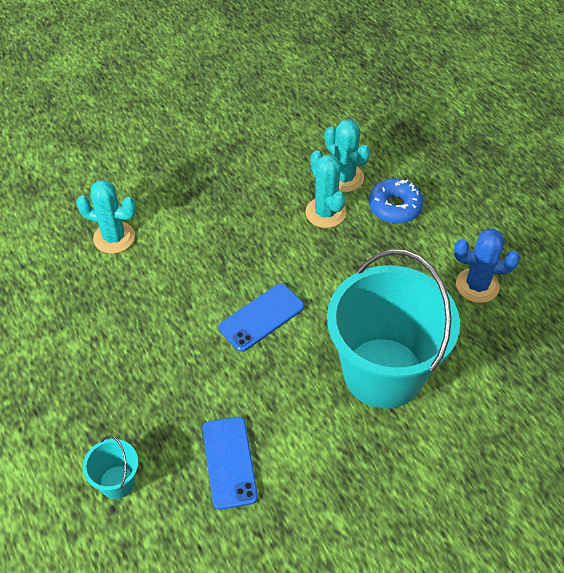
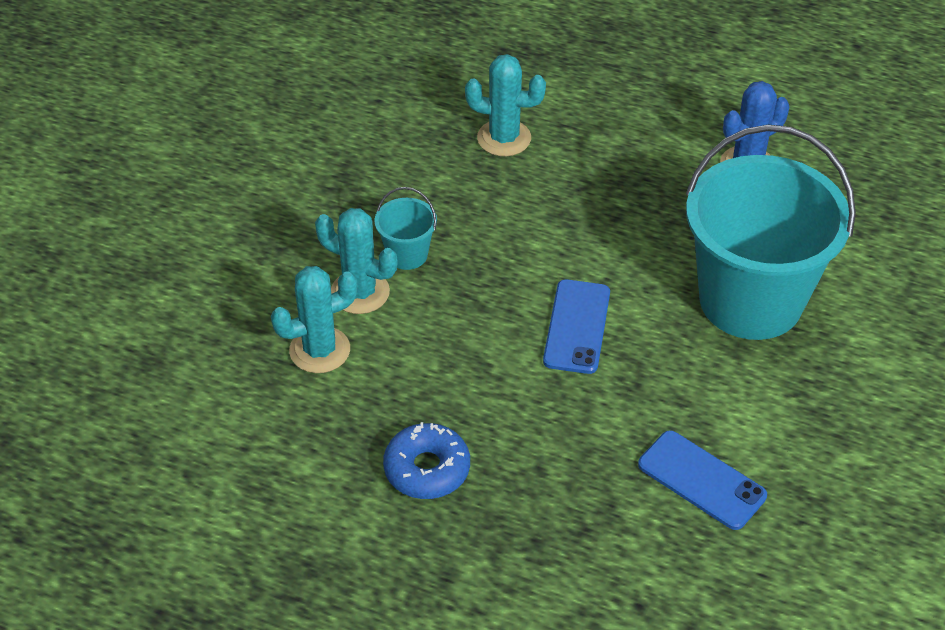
camera: 40 degrees left, 5 degrees down
turquoise bucket [83,435,138,499] -> turquoise bucket moved to [374,187,437,270]
turquoise cactus [305,150,346,228] -> turquoise cactus moved to [315,208,398,314]
blue donut [369,179,424,224] -> blue donut moved to [383,422,470,499]

